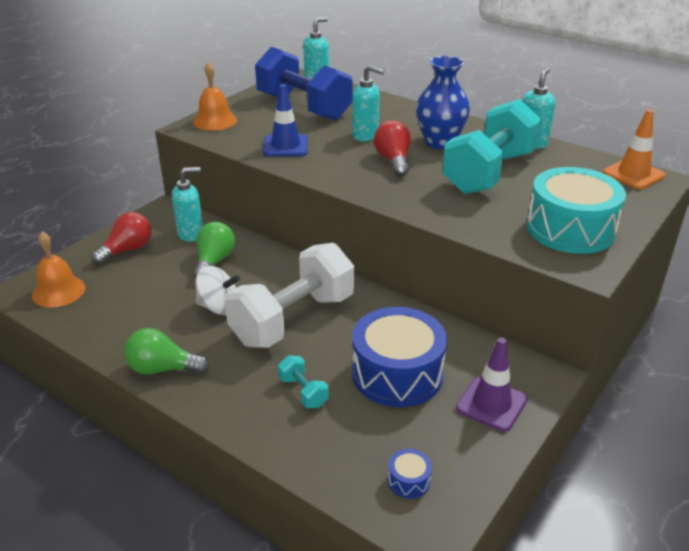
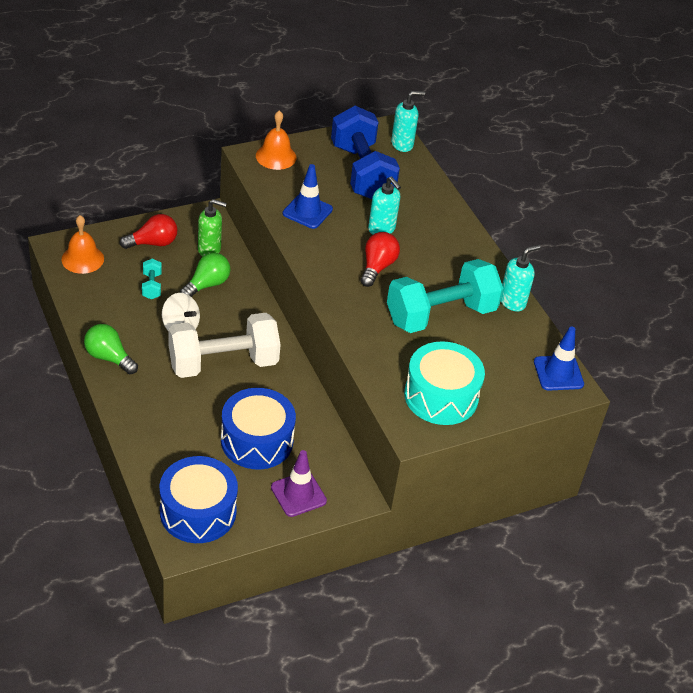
camera: 25 degrees right, 10 degrees up
turquoise soap dispenser [172,167,203,242] -> green soap dispenser [198,199,227,257]
turquoise dumbbell [278,355,329,408] -> turquoise dumbbell moved to [142,259,162,299]
blue drum [388,449,432,499] -> blue drum [160,456,238,543], size x2.49
blue vase [416,56,470,149] -> none
orange traffic cone [603,109,665,189] -> blue traffic cone [534,326,584,391]

